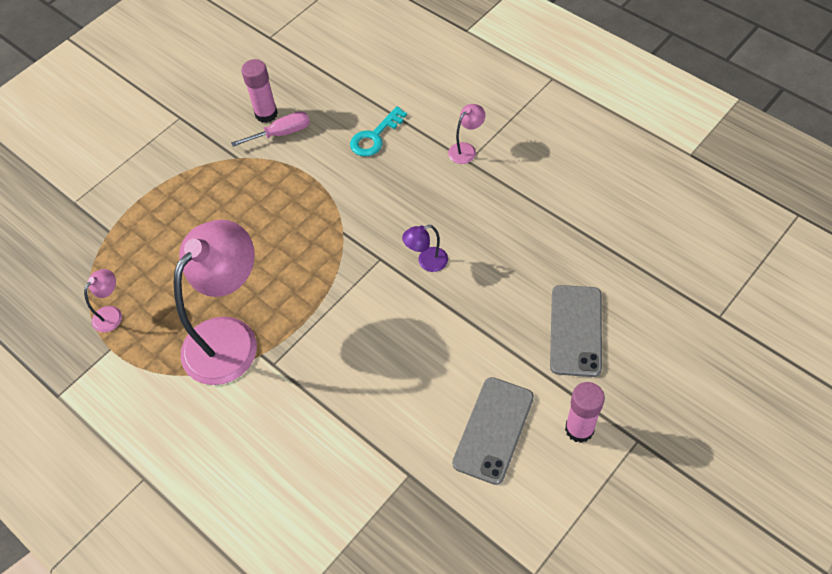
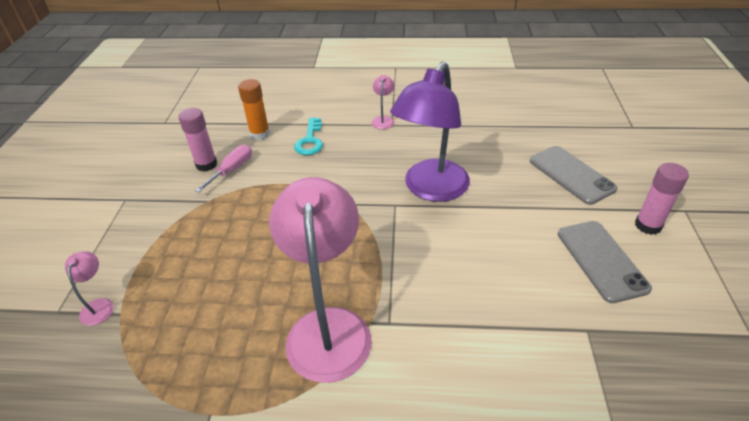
camera: 40 degrees left, 15 degrees down
pink lamp [84,269,122,332] -> pink lamp moved to [65,251,114,326]
purple lamp [402,225,448,272] -> purple lamp [390,62,470,202], size x2.45
none -> orange glue stick [238,79,270,140]

